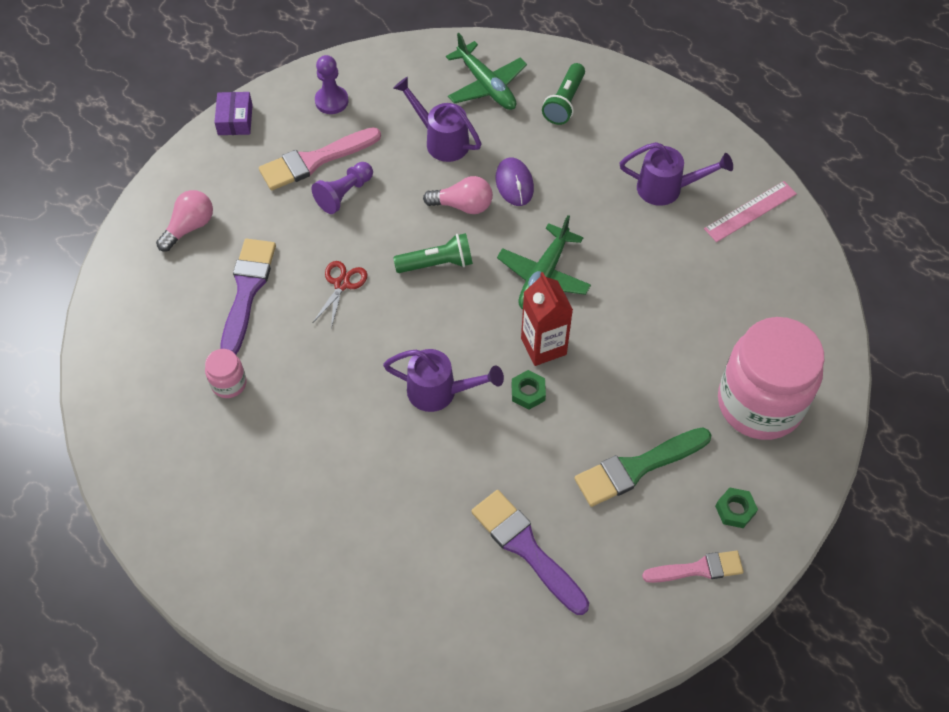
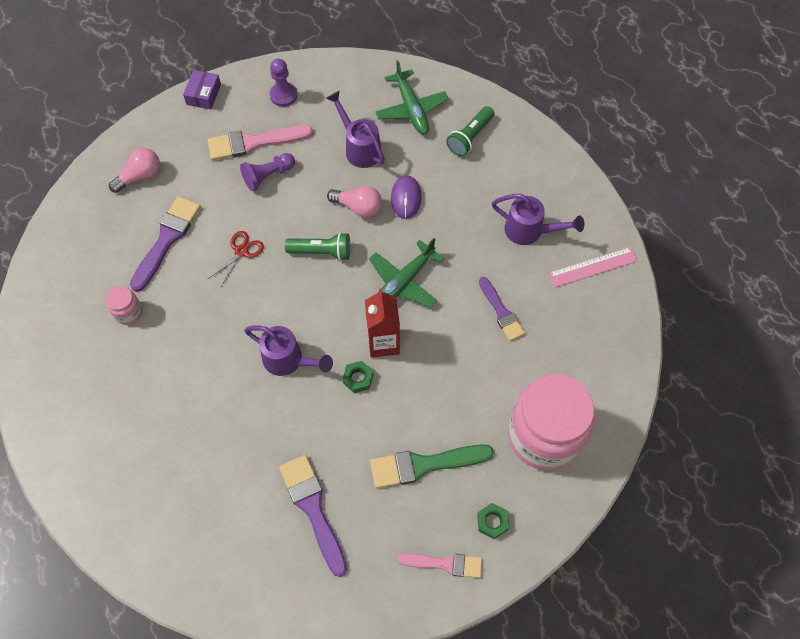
camera: 15 degrees right, 5 degrees up
none -> purple brush [479,277,525,341]

